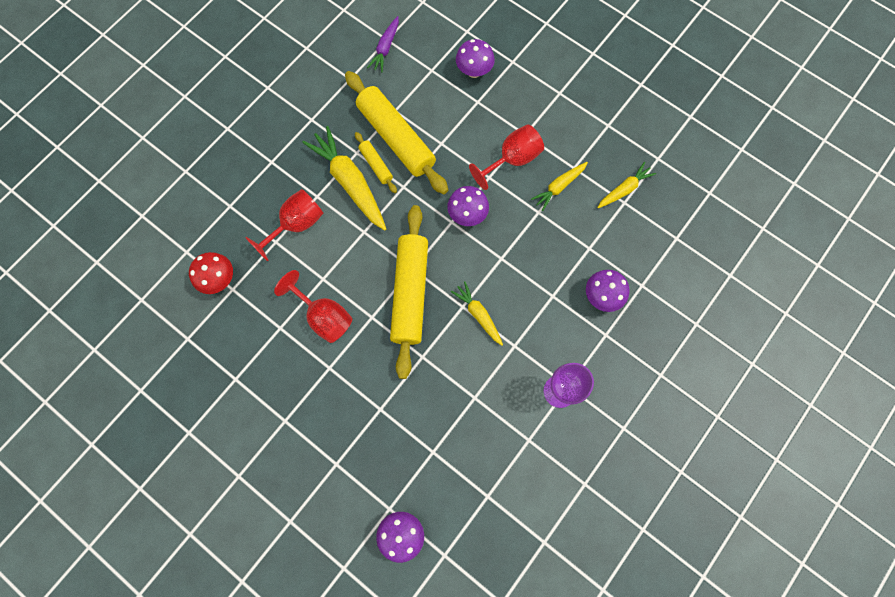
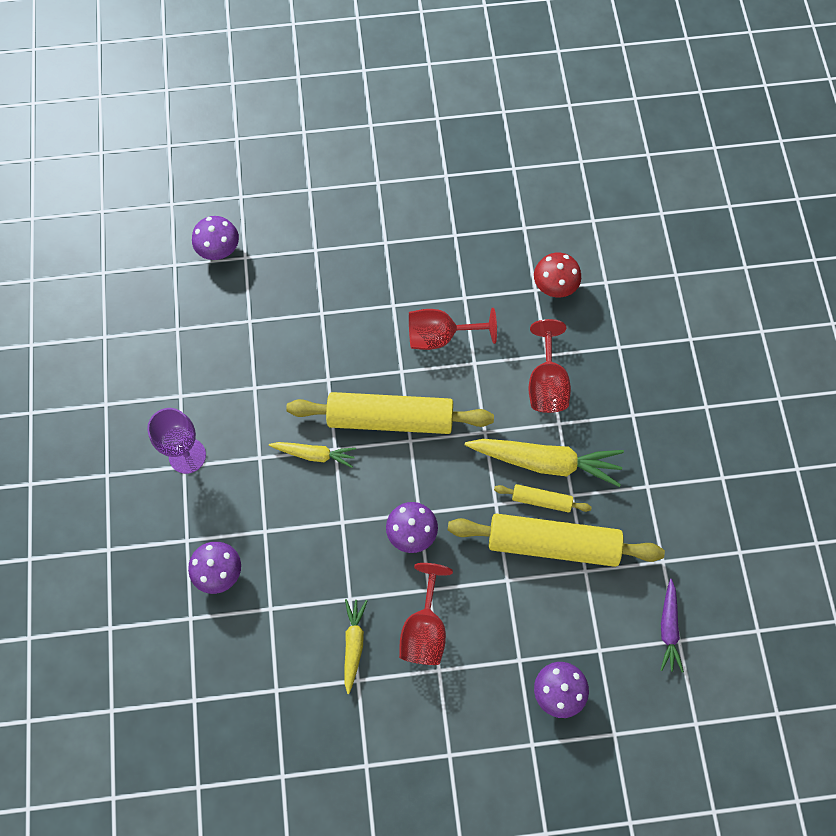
camera: 135 degrees right, 5 degrees down
purple carrot [367,16,399,72] -> purple carrot turned 150 degrees counterclockwise [660,579,684,672]
yellow rolling pin [390,205,428,379] -> yellow rolling pin turned 45 degrees counterclockwise [286,392,494,434]
yellow carrot [597,162,656,208] -> none

